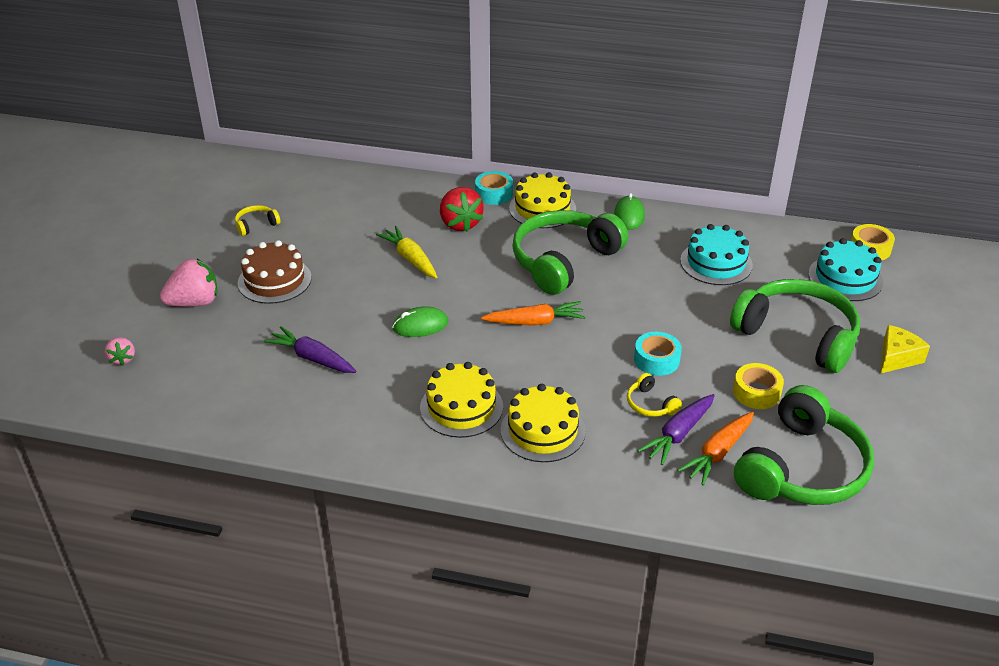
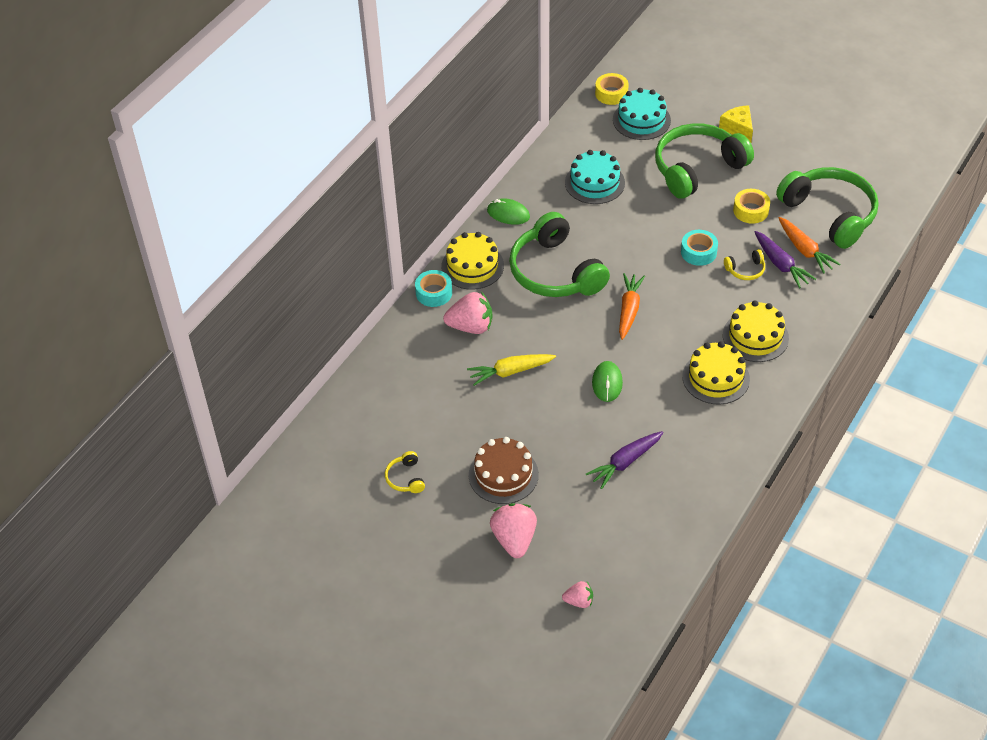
camera: 70 degrees left, 10 degrees up
red strawberry [440,187,484,232] -> pink strawberry [443,292,492,334]

